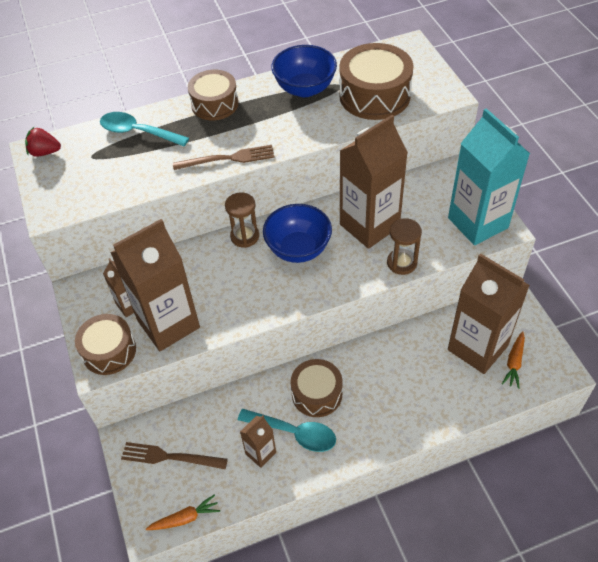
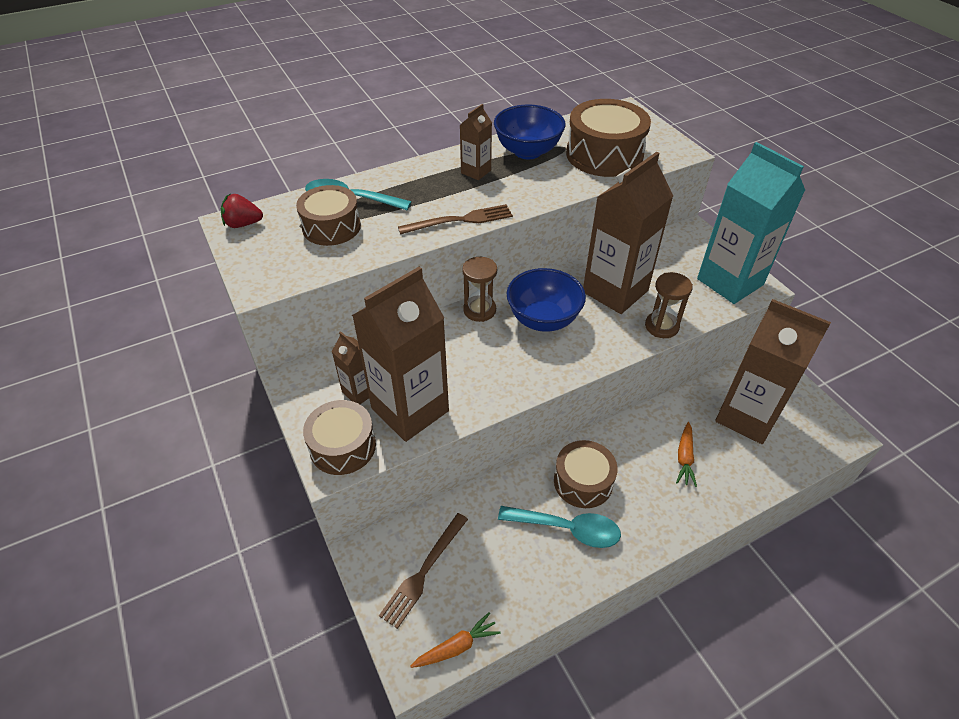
camera: 10 degrees left, 5 degrees down
brown fork [121,442,228,469] -> brown fork turned 60 degrees counterclockwise [379,513,468,629]
brown drum [188,70,239,120] -> brown drum moved to [296,185,361,246]
brown carton [240,415,276,468] -> brown carton moved to [460,104,492,180]
orange carrot [502,331,525,389] -> orange carrot moved to [676,422,697,487]

